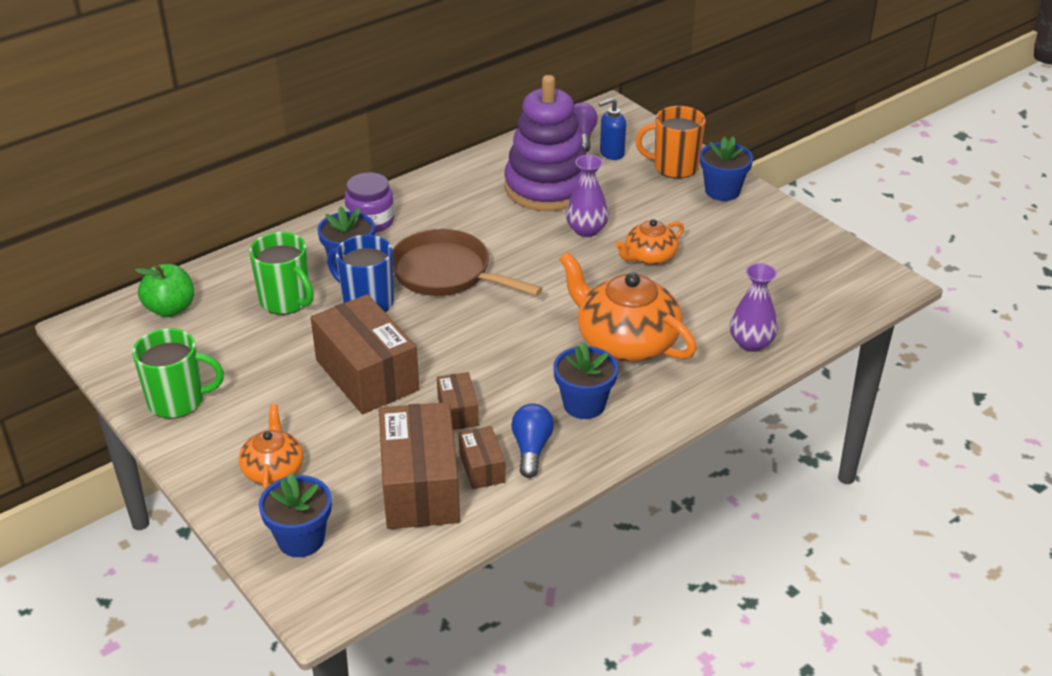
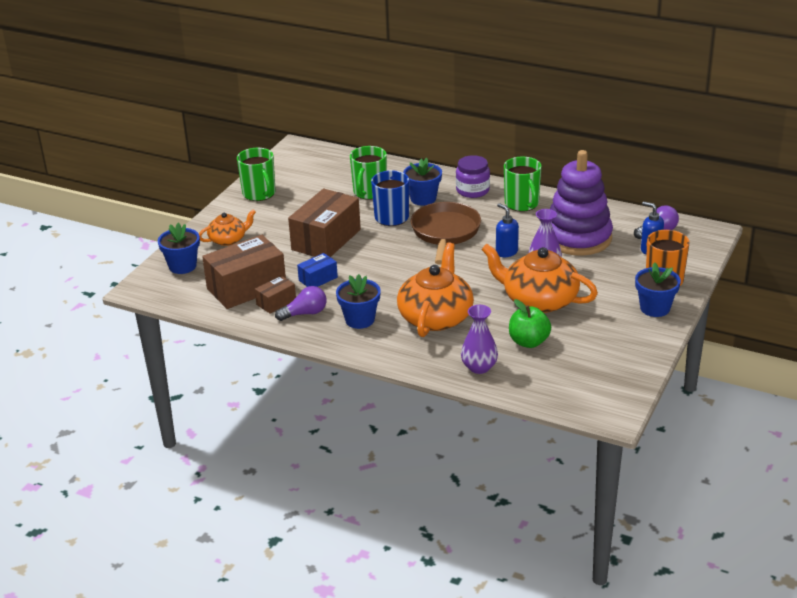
camera: 65 degrees right, 5 degrees down
green apple [135,264,194,317] -> green apple moved to [509,299,551,348]
brown box [437,372,479,430] -> blue box [297,253,338,287]
blue light bulb [511,404,554,478] -> purple light bulb [275,286,327,321]
orange teapot [615,219,684,265] -> orange teapot [481,243,598,313], size x1.81
none -> blue soap dispenser [496,203,519,257]
none -> green mug [504,157,542,212]

